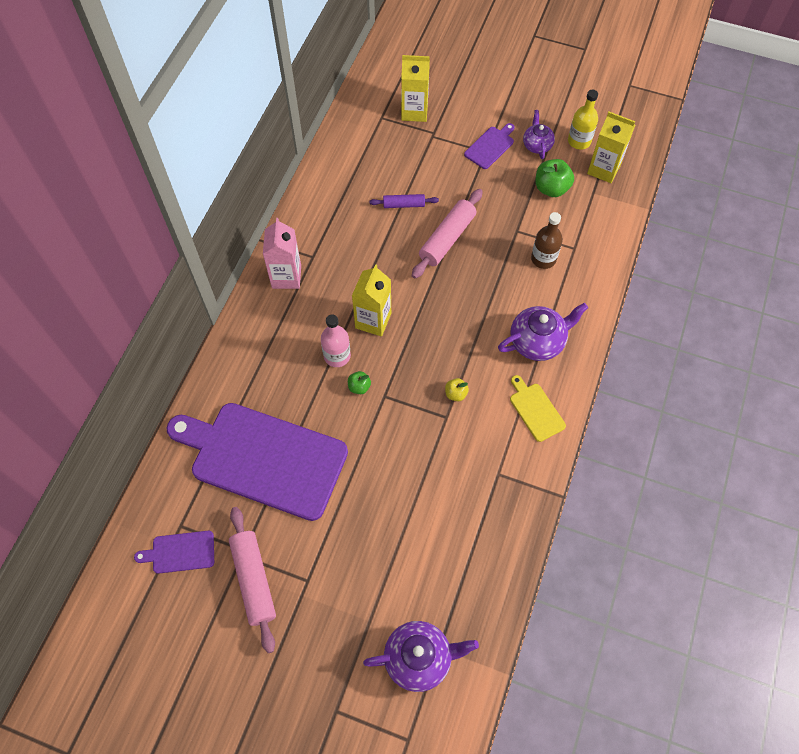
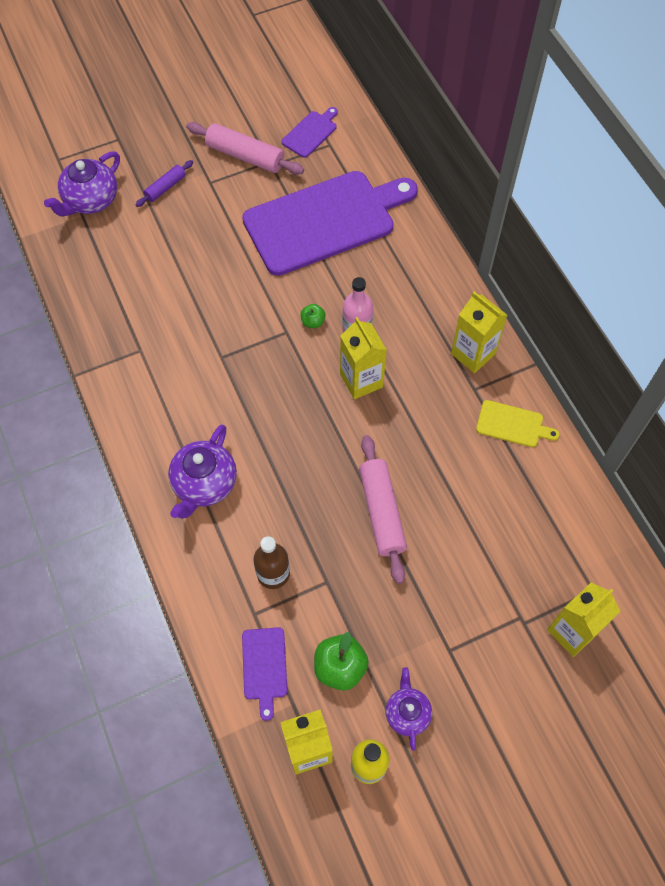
camera: 135 degrees right, 0 degrees up
pink carton [263,218,301,289] -> yellow carton [451,292,507,373]
purple rolling pin [369,194,439,208] -> purple rolling pin moved to [135,160,193,207]
yellow apple [445,378,469,401] -> none
purple cutting board [464,123,515,169] -> purple cutting board moved to [242,627,288,721]
yellow cutting board [510,375,566,442] -> yellow cutting board moved to [476,400,560,447]
purple teapot [523,110,555,159] -> purple teapot turned 135 degrees counterclockwise [386,667,432,751]

